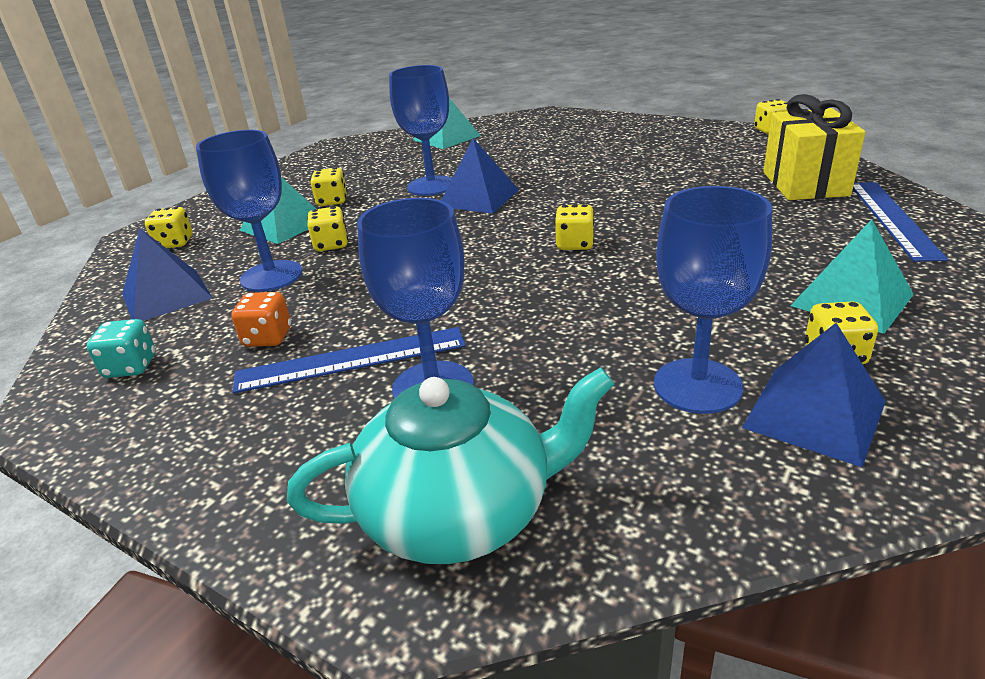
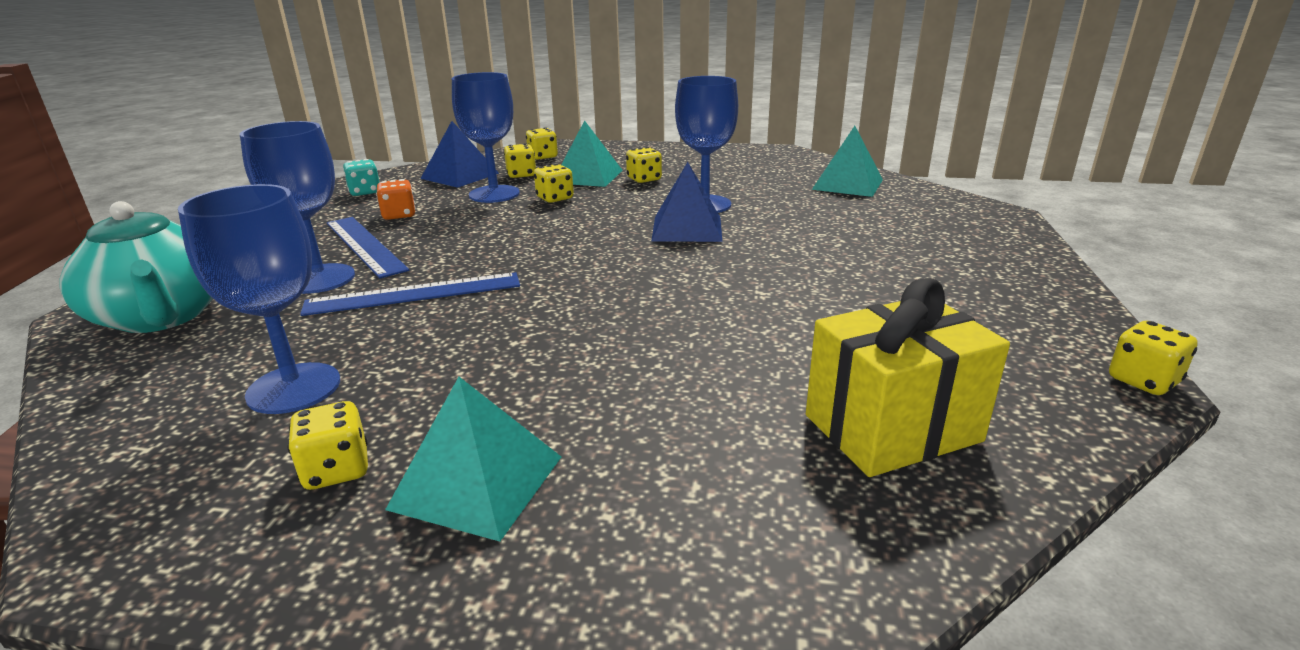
camera: 65 degrees right, 5 degrees down
yellow dice [555,204,594,250] -> yellow dice moved to [504,143,536,178]
blue pyramid [742,323,886,467] -> none
blue ruler [853,182,948,262] -> blue ruler moved to [300,272,520,316]

